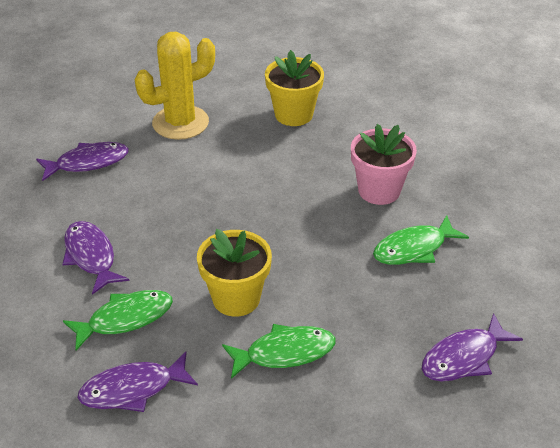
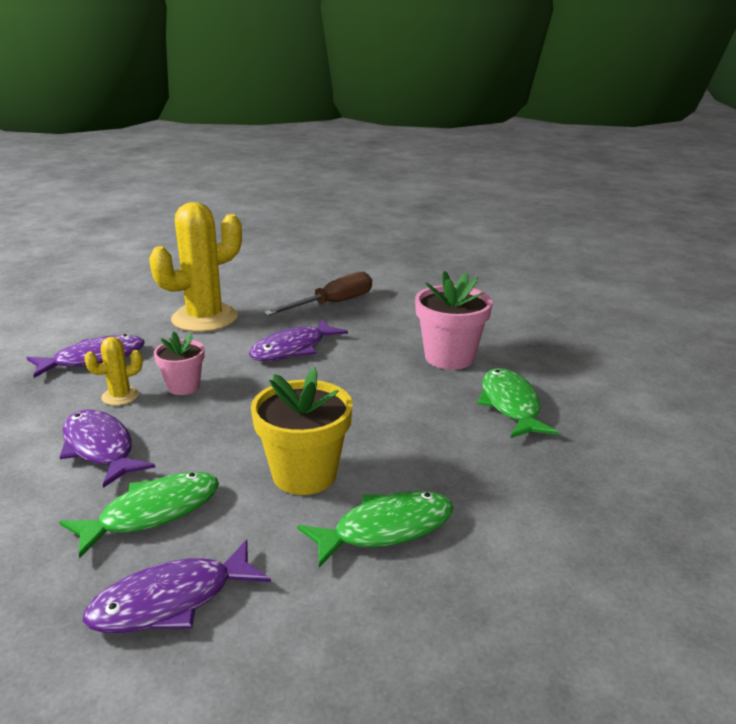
camera: 10 degrees left, 15 degrees down
yellow flower pot [265,50,324,126] -> brown screwdriver [264,272,372,316]
green fish [373,215,469,265] -> green fish turned 120 degrees clockwise [477,368,559,438]
purple fish [422,313,523,381] -> purple fish moved to [249,319,348,361]
none -> yellow cactus [84,337,143,406]
none -> pink flower pot [154,331,205,395]

